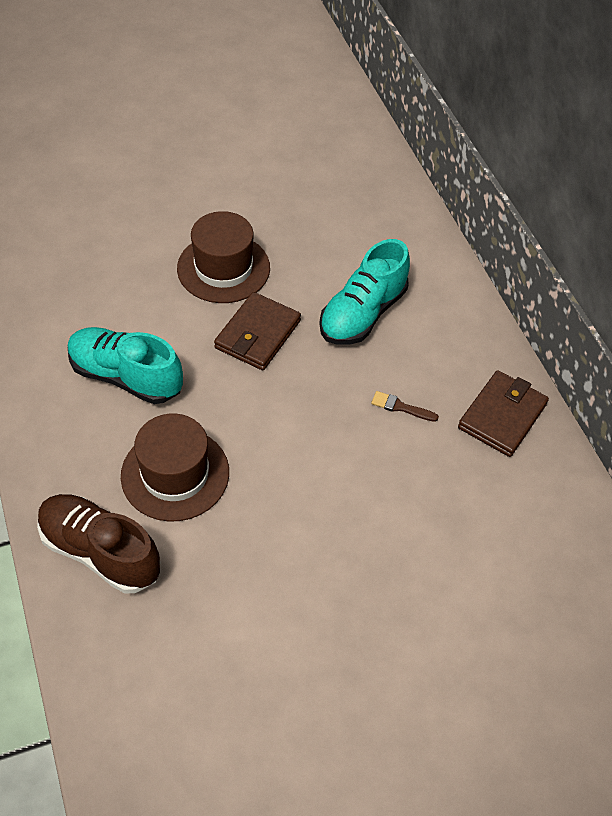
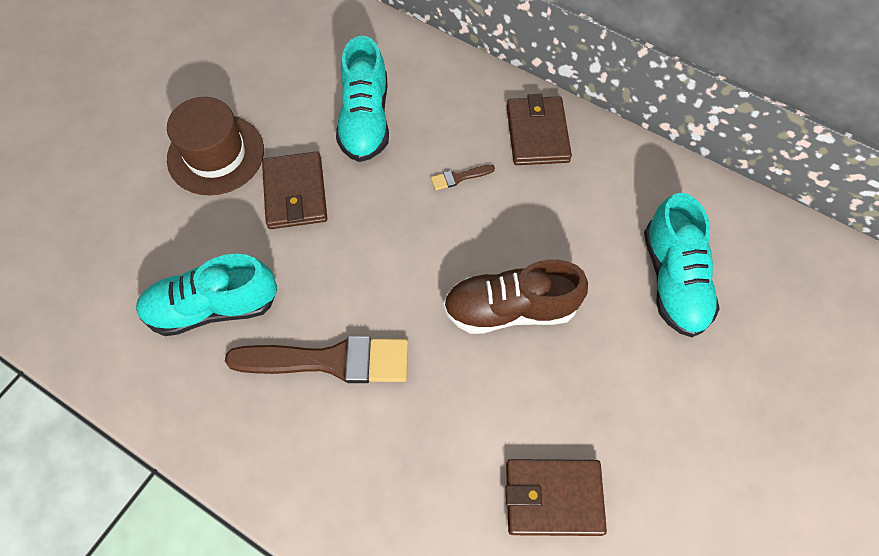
camera: 35 degrees left, 10 degrees up
brown shoe [37,494,160,594] -> brown shoe moved to [443,260,588,334]
brown hat [121,413,229,522] -> brown brush [225,336,408,383]
none -> brown wallet [506,459,607,536]
none -> turquoise shoe [644,193,720,337]

